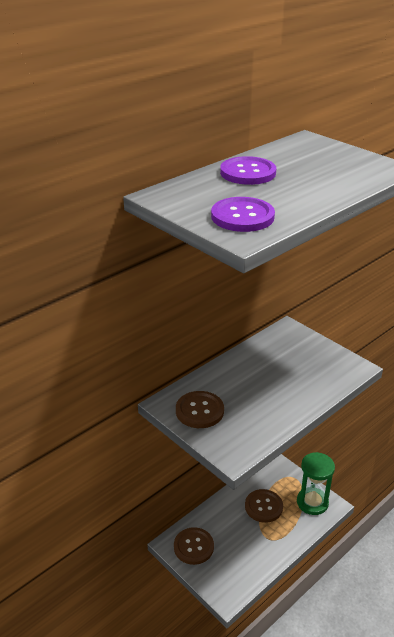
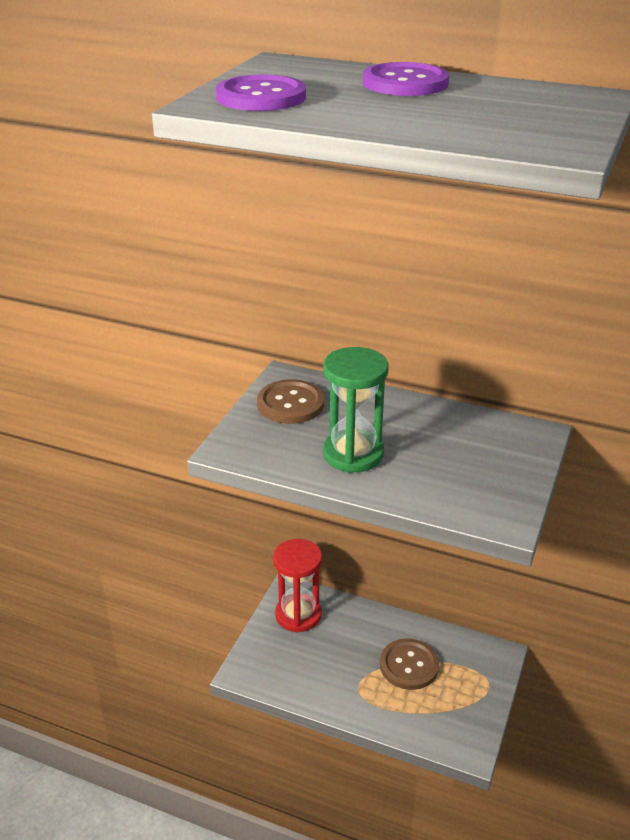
camera: 65 degrees right, 0 degrees up
brown button [174,527,214,565] -> red hourglass [273,539,322,633]
green hourglass [297,452,335,515] -> green hourglass moved to [323,347,389,473]

